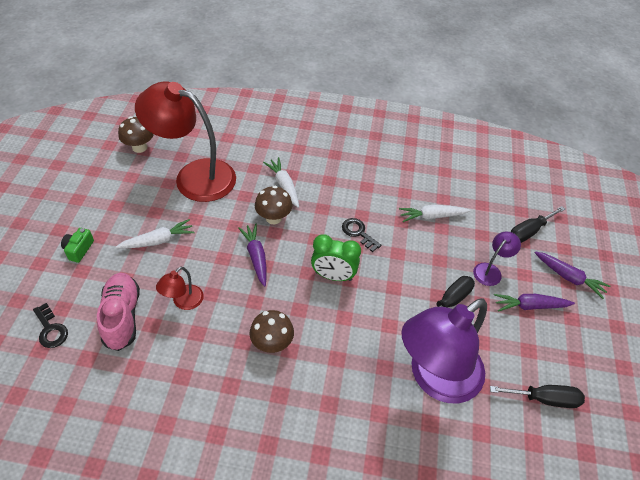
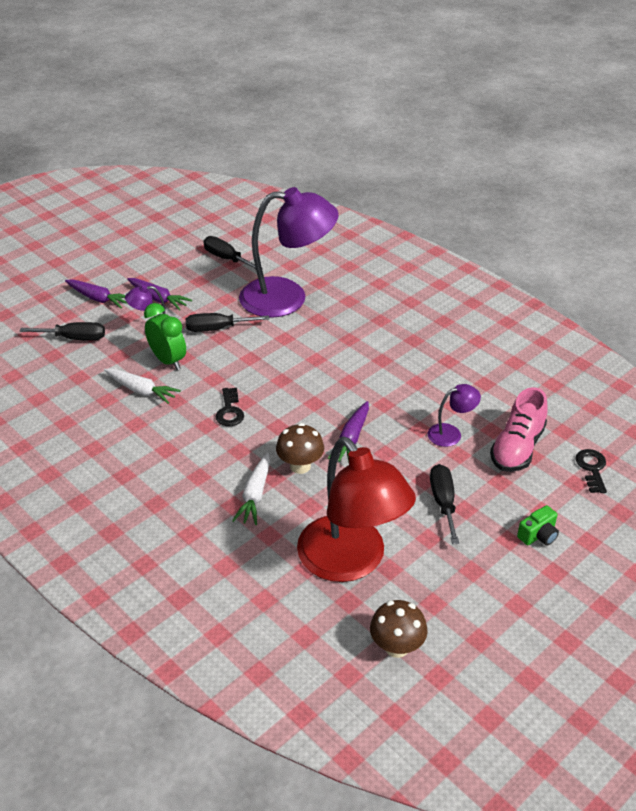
camera: 140 degrees left, 10 degrees down
white carrot [116,219,195,249] -> black screwdriver [430,464,459,544]
red lamp [156,267,204,310] -> purple lamp [428,384,481,447]
brown mushroom [249,310,294,353] -> none
green clock [311,234,361,281] -> green clock moved to [144,303,186,370]
purple carrot [535,251,610,299] -> purple carrot turned 135 degrees clockwise [65,279,127,309]

